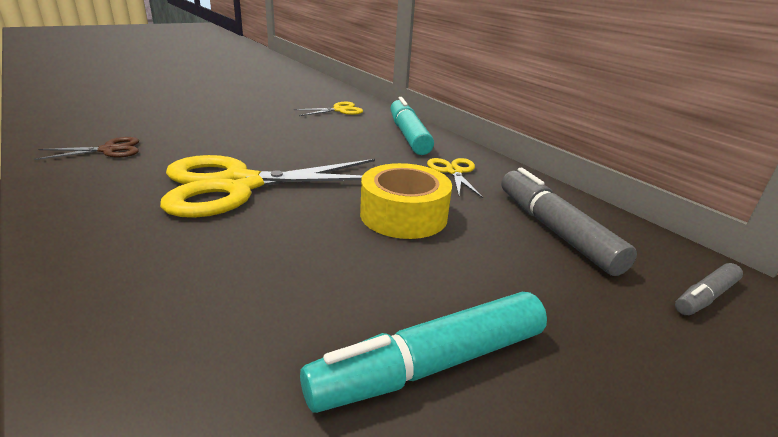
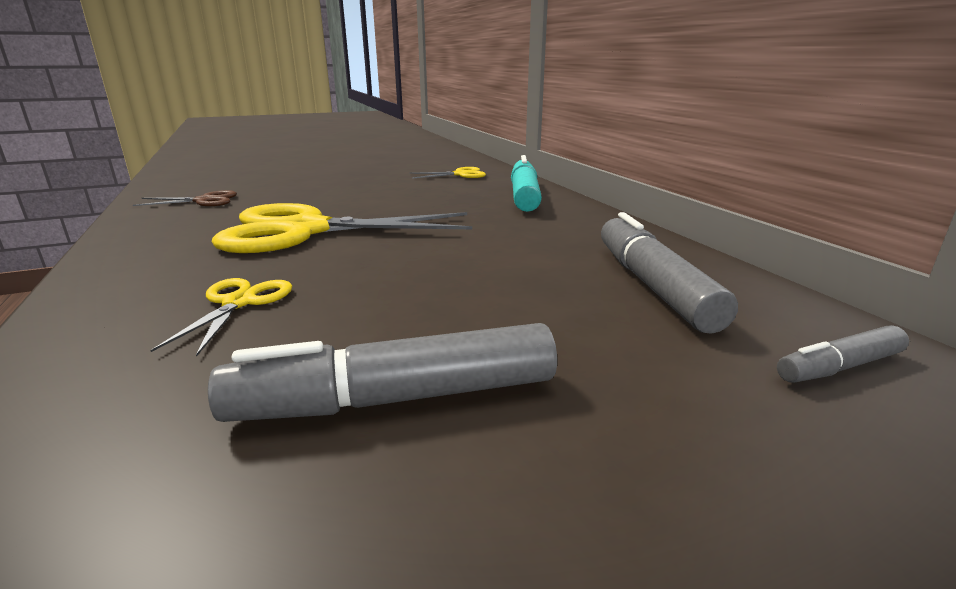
camera: 15 degrees right, 5 degrees down
turquoise marker [300,292,547,413] -> grey marker [208,323,557,422]
yellow tape [360,163,452,239] -> none
yellow scissors [427,158,483,198] -> yellow scissors moved to [150,278,292,357]

